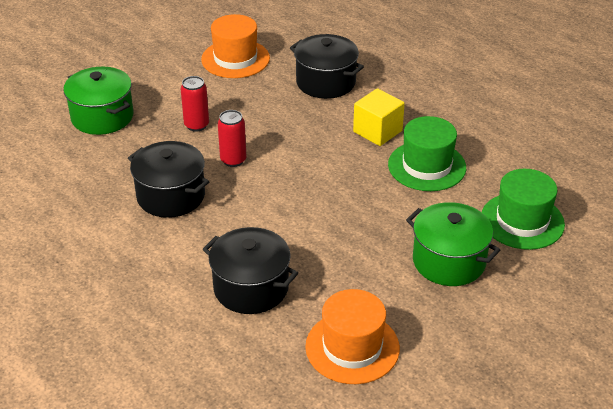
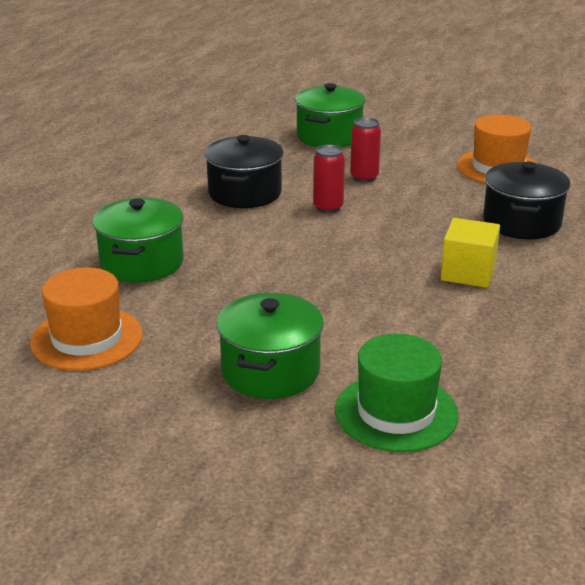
camera: 65 degrees right, 10 degrees down
black pot [203,227,298,314] -> green pot [93,198,184,283]
green hat [388,116,466,191] -> none

